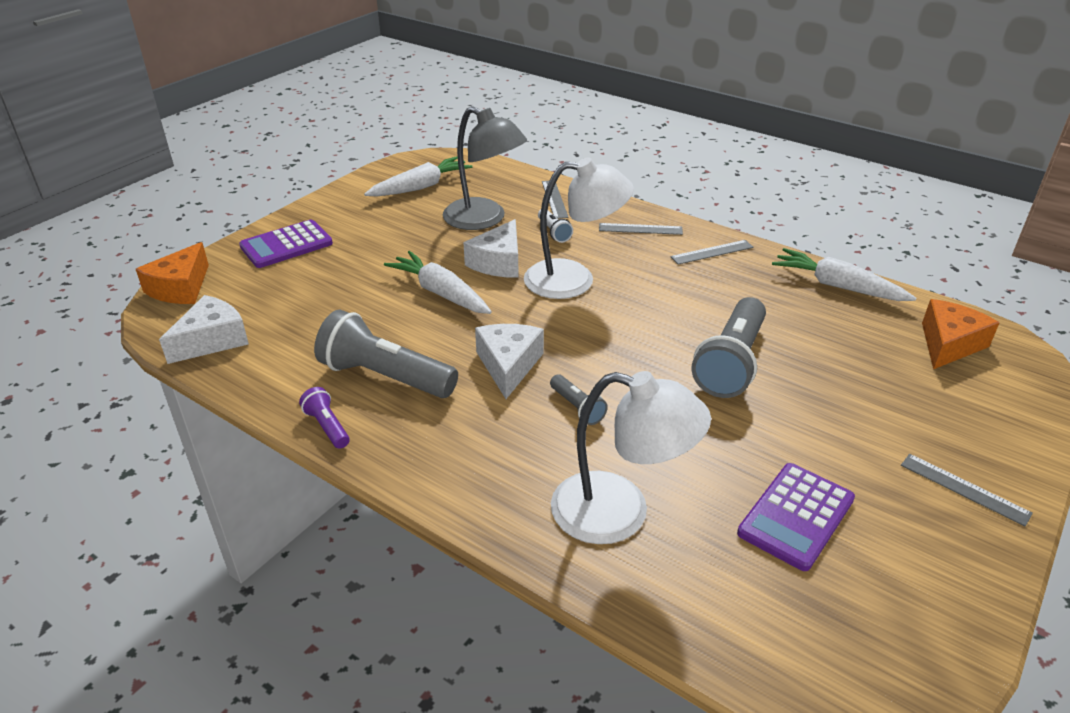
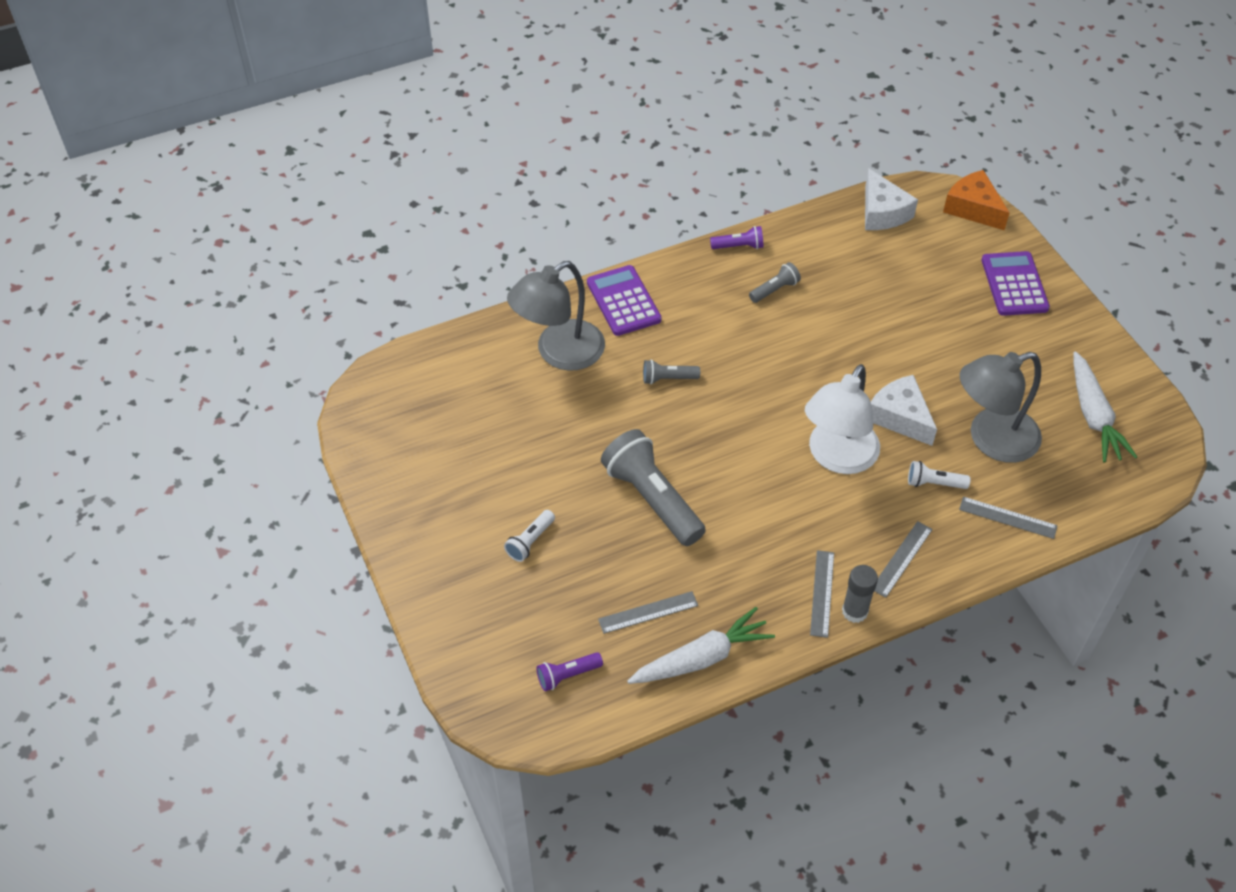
camera: 120 degrees right, 15 degrees up
grey flashlight [314,310,458,398] -> grey flashlight [749,262,801,303], size x0.48
white carrot [384,251,492,314] -> none
white cheese [475,324,544,399] -> none
white lamp [551,371,711,544] -> grey lamp [507,261,605,371]
purple calculator [737,463,855,571] -> purple calculator moved to [587,265,661,336]
grey ruler [901,454,1033,526] -> grey ruler moved to [598,591,698,634]
orange cheese [922,299,999,369] -> purple flashlight [536,652,603,691]
none -> white flashlight [504,510,555,562]
none -> grey glue stick [842,565,878,623]

